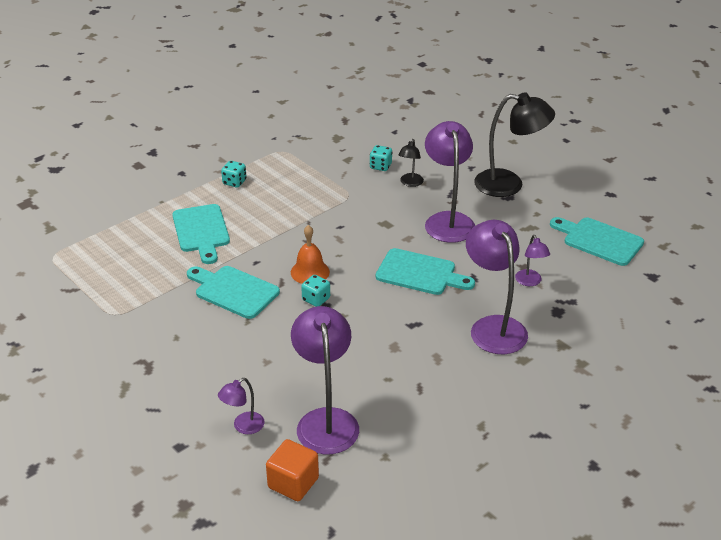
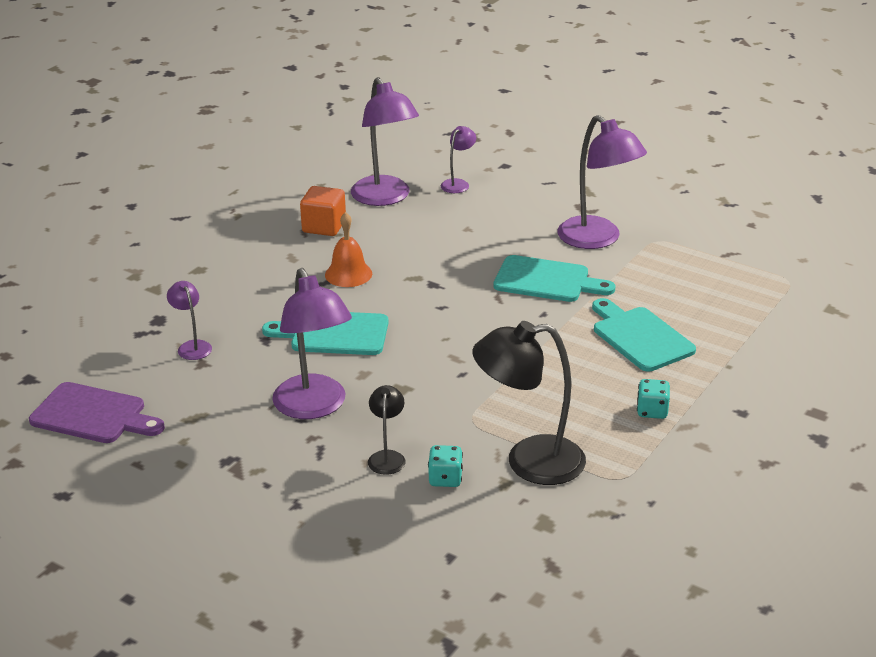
camera: 165 degrees right, 5 degrees down
orange cube [266,439,319,501] -> orange cube moved to [300,186,346,236]
orange bell [291,225,330,284] -> orange bell moved to [325,212,372,287]
turquoise dice [301,275,330,307] -> none
purple lamp [466,220,528,354] -> purple lamp moved to [557,115,647,249]
black lamp [474,92,555,197] -> black lamp moved to [472,321,586,485]
turquoise cutting board [550,217,644,266] -> purple cutting board [29,382,165,443]

